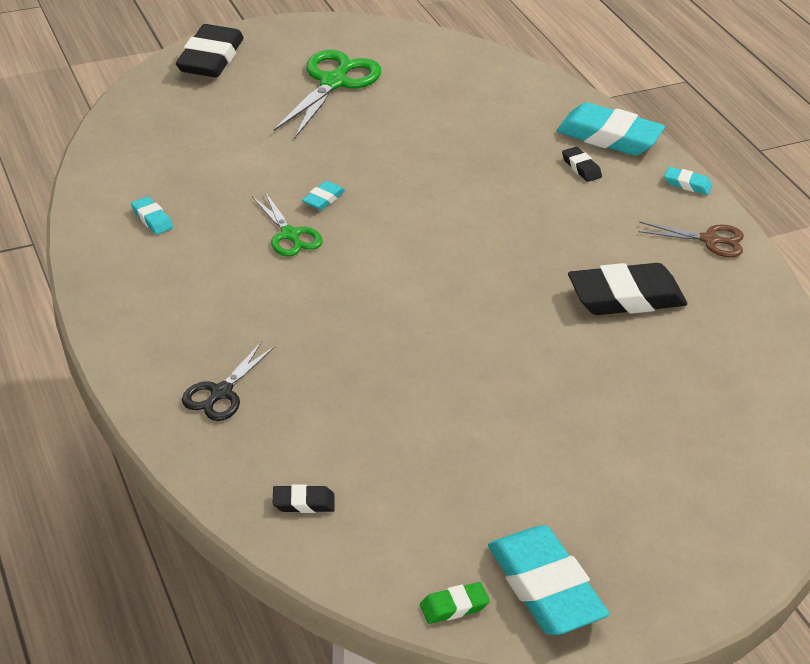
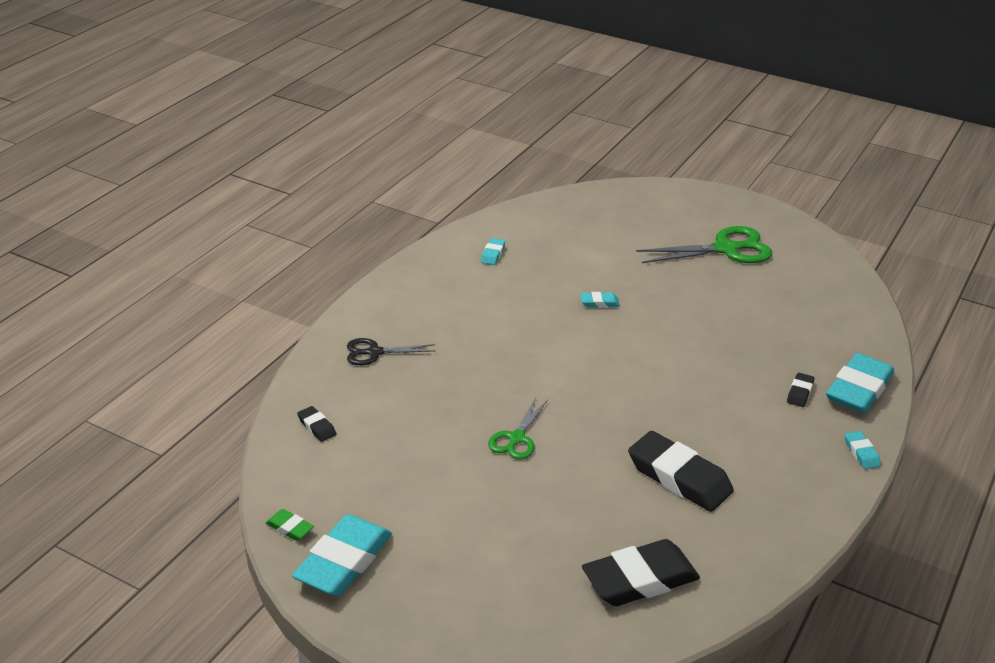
camera: 55 degrees right, 5 degrees down
black eraser [176,24,244,78] -> black eraser moved to [582,539,700,606]
green scissors [252,192,323,256] -> green scissors moved to [488,398,548,460]
turquoise eraser [557,102,665,156] -> turquoise eraser turned 45 degrees clockwise [826,353,894,413]
brown scissors [638,222,744,257] -> none

